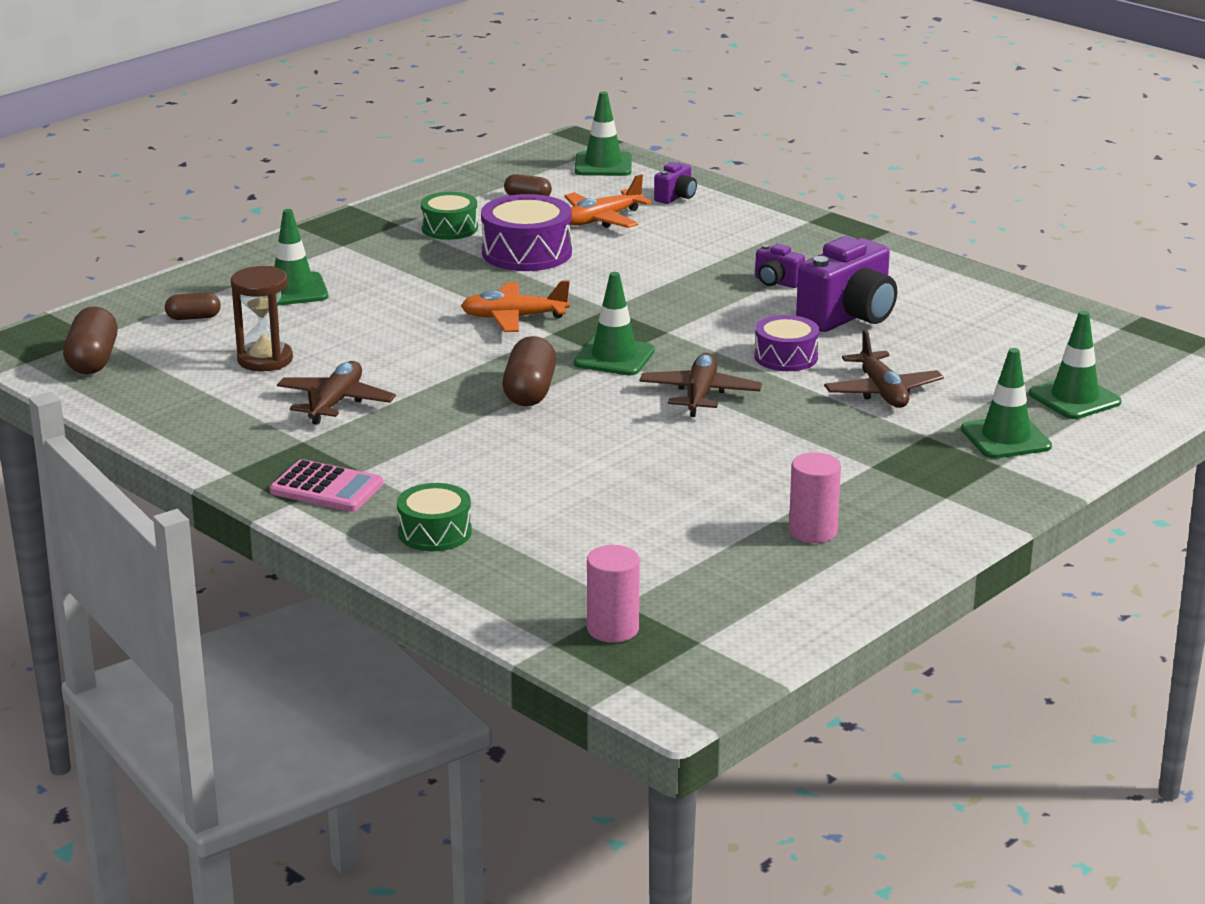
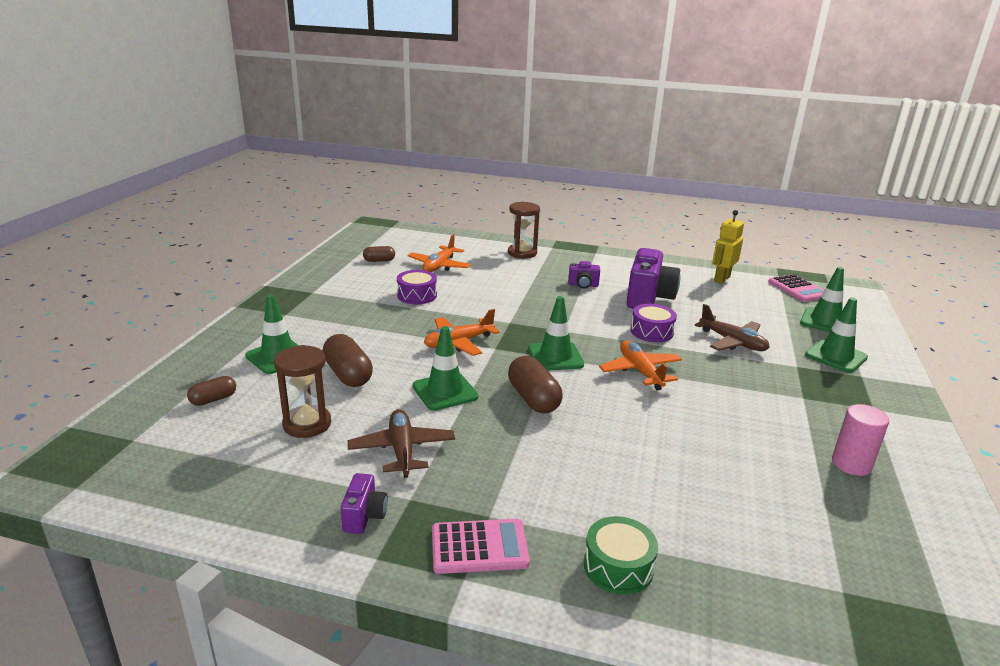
camera: 30 degrees left, 0 degrees up
brown capsule [63,306,118,374] -> brown capsule moved to [323,334,373,387]
green drum [421,192,478,240] -> none
purple drum [481,194,572,271] -> purple drum [397,270,437,304], size x0.64
green traffic cone [575,91,632,176] -> green traffic cone moved to [413,326,478,411]
pink cylinder [587,545,640,643] -> none
brown plane [640,353,762,417] -> orange plane [599,341,682,390]
purple camera [654,162,697,204] -> purple camera moved to [340,473,388,534]
none -> brown hourglass [508,202,540,259]
none -> yellow robot [712,210,744,284]
none -> pink calculator [768,274,824,302]

